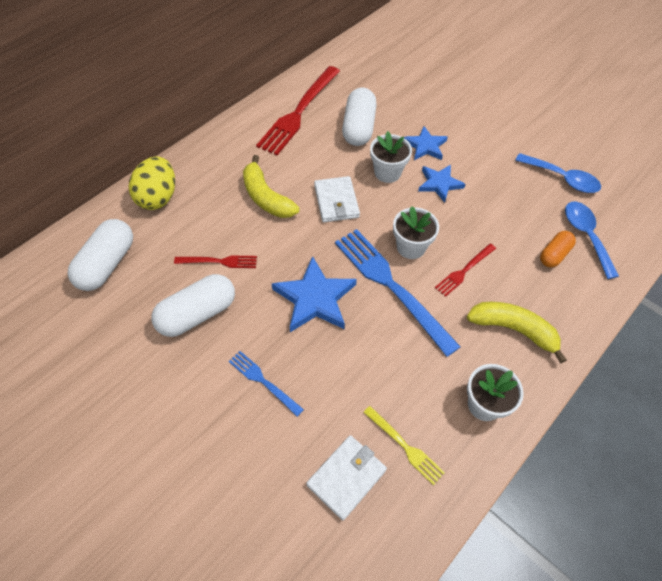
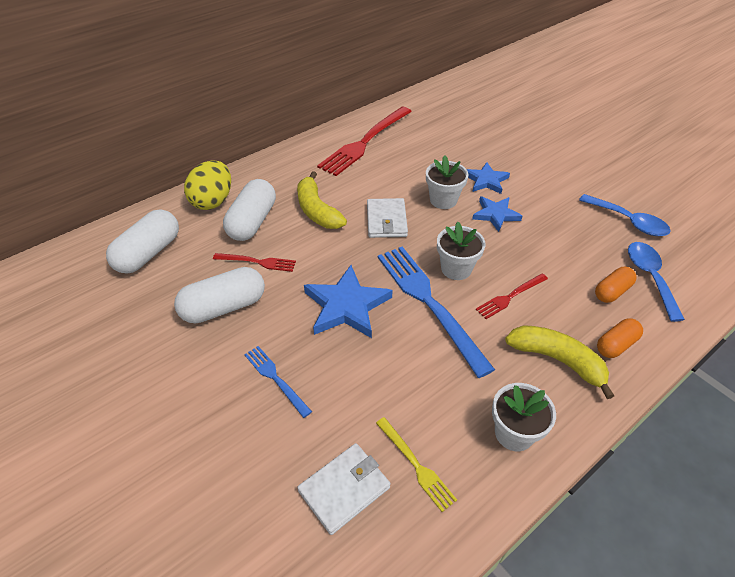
camera: 10 degrees right, 10 degrees down
white capsule [342,88,377,146] -> white capsule moved to [223,179,276,241]
none -> orange capsule [597,319,643,358]

